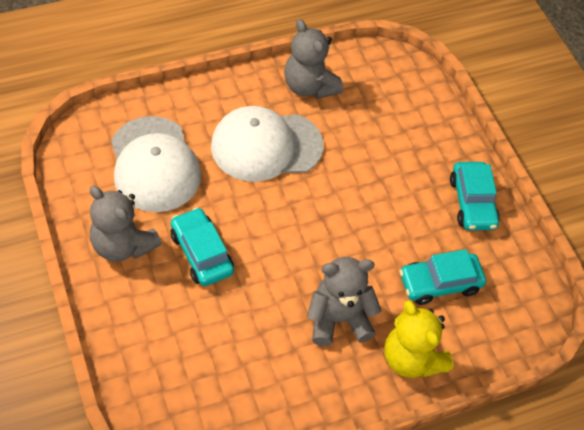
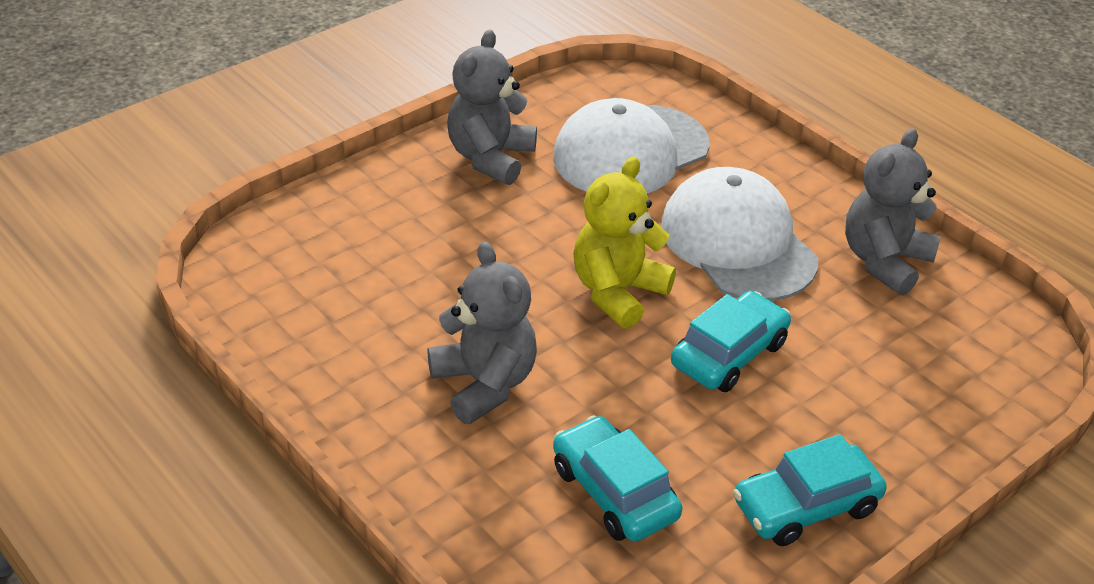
camera: 75 degrees right, 15 degrees down
turquoise car [171,207,234,286] -> turquoise car moved to [671,291,791,392]
yellow teddy bear [384,300,454,378] -> yellow teddy bear moved to [573,157,676,329]

